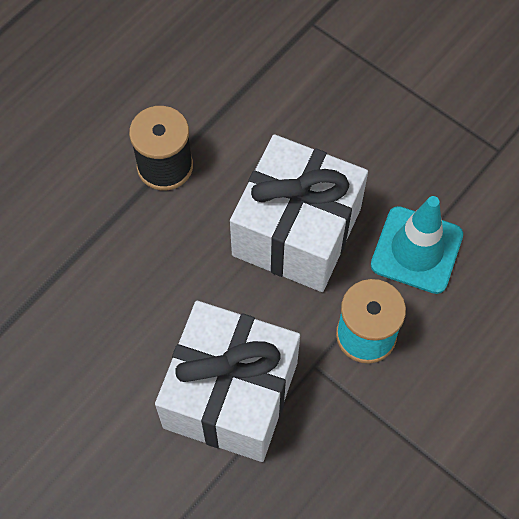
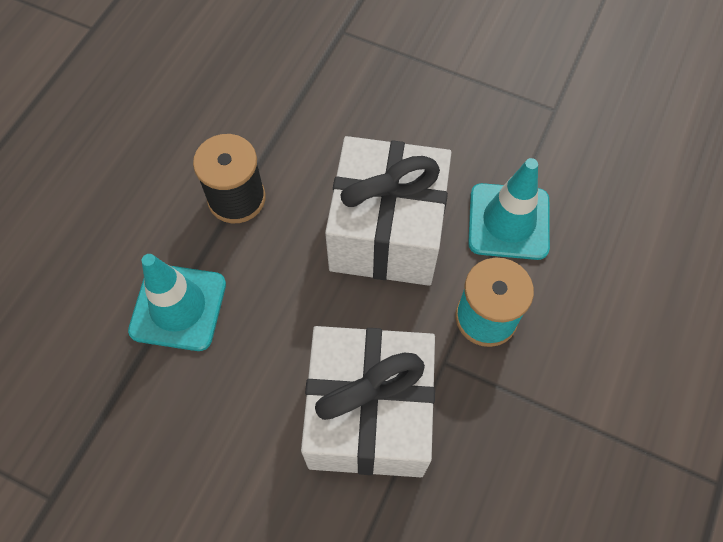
camera: 15 degrees left, 0 degrees up
none -> turquoise traffic cone [128,254,226,351]

